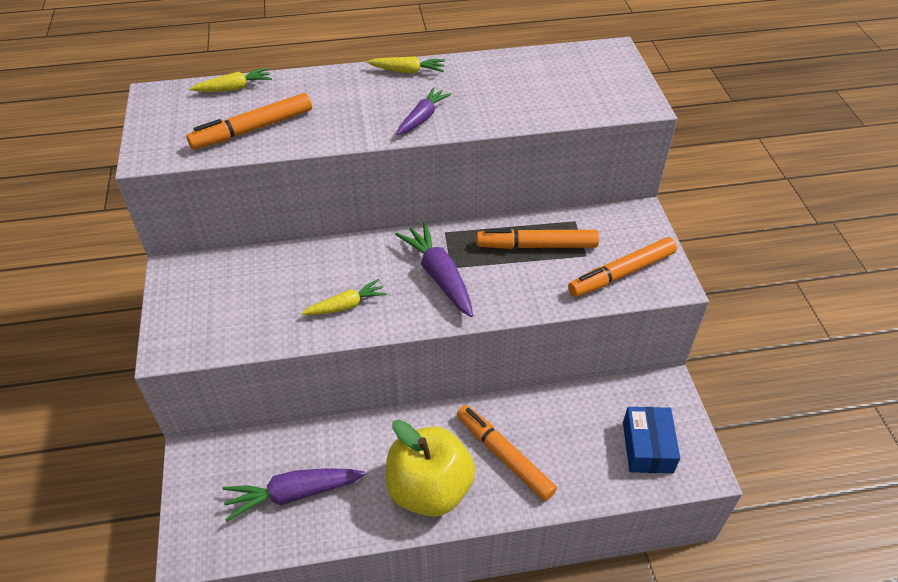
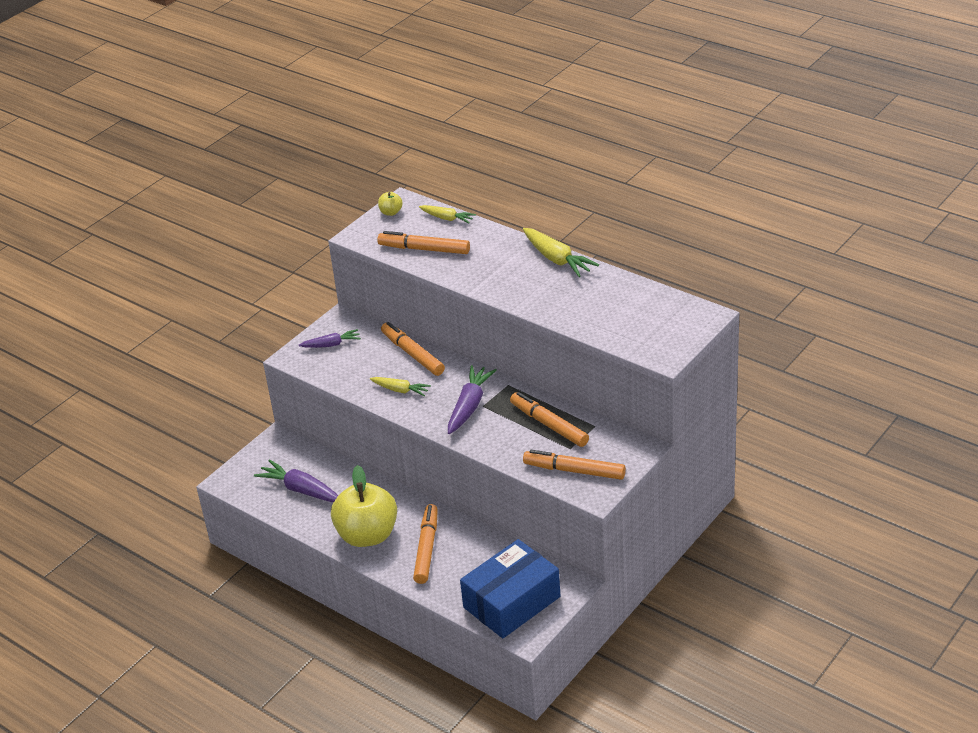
camera: 50 degrees right, 10 degrees down
yellow carrot [367,56,445,73] -> yellow carrot [523,228,599,277], size x1.60
purple carrot [397,87,452,135] -> purple carrot moved to [299,329,361,348]
blue box [623,407,680,473] -> blue box [460,539,561,638], size x1.66
none -> yellow apple [378,192,403,216]
none -> orange marker [381,322,445,376]

